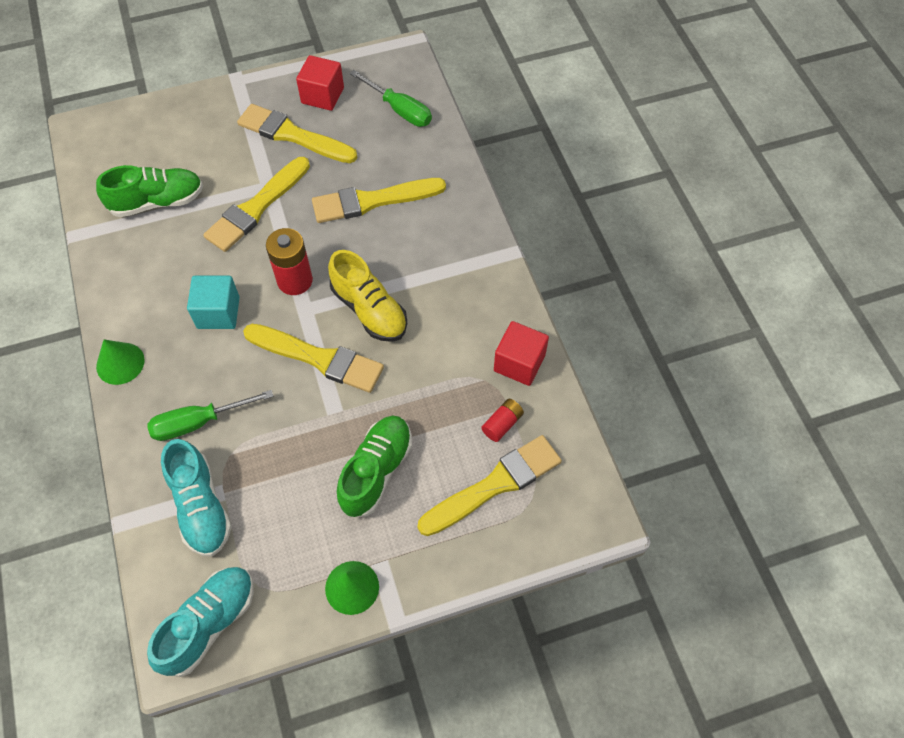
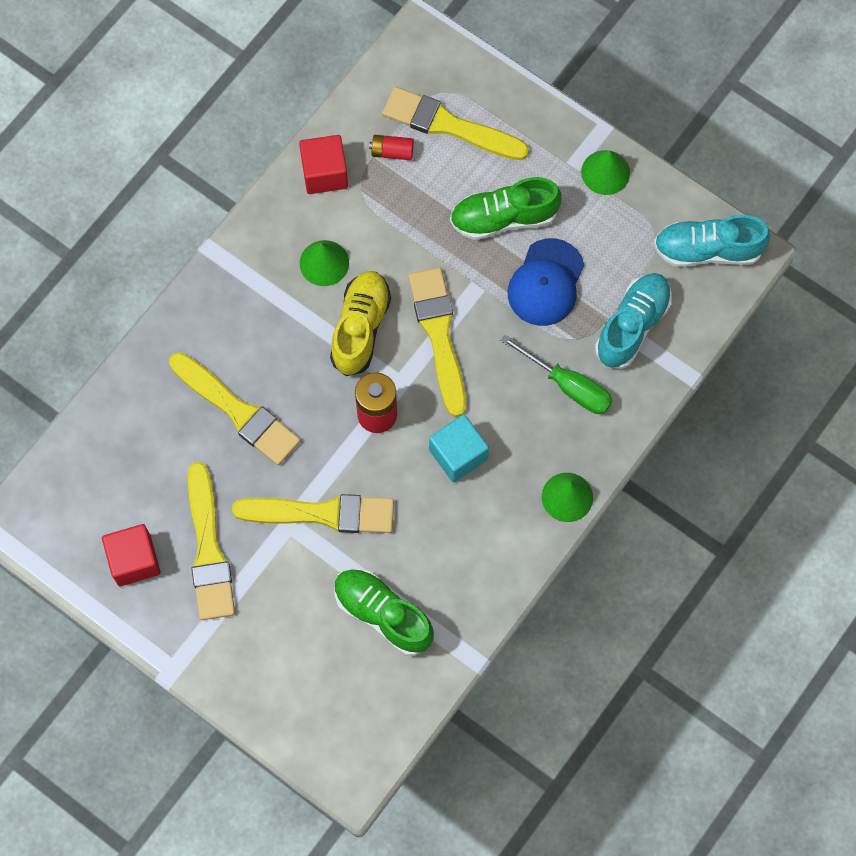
camera: 125 degrees left, 10 degrees up
green screwdriver [350,70,432,127] -> none
none -> green cone [300,240,349,286]
none -> blue cap [508,238,584,326]

